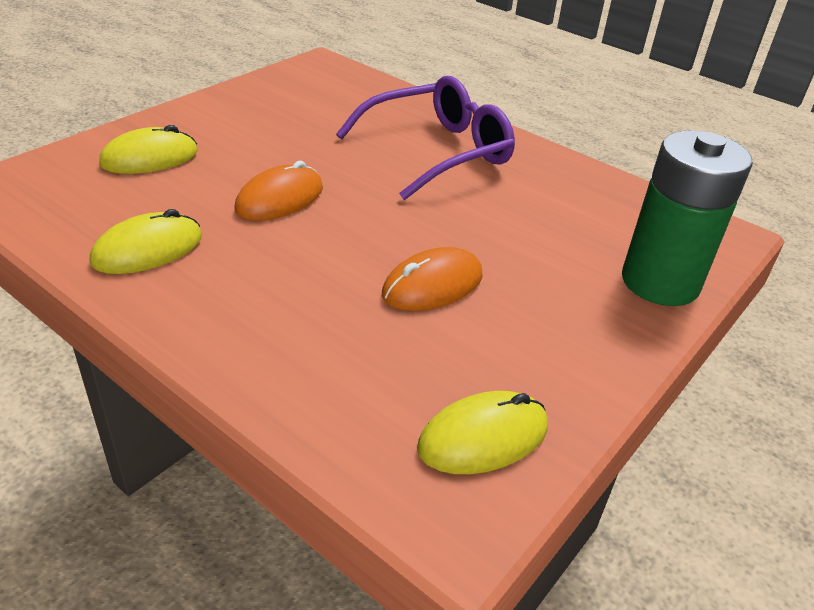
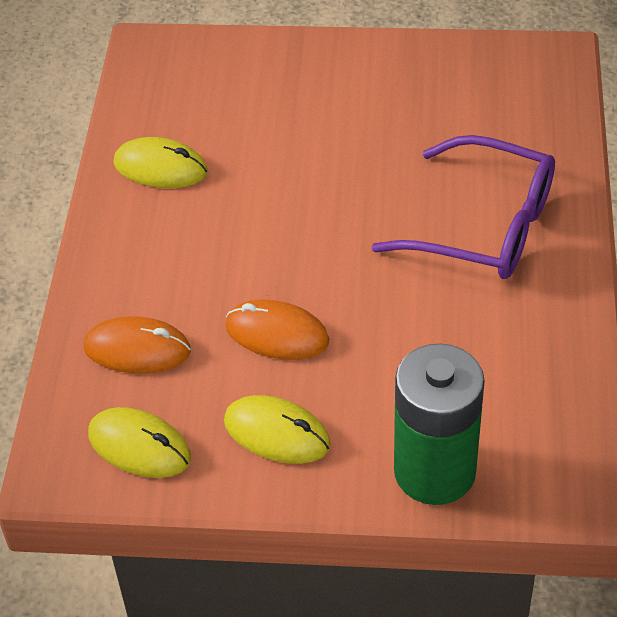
camera: 60 degrees right, 10 degrees up
yellow mouse [99,125,198,174] -> yellow mouse moved to [224,395,331,464]
orange mouse [234,161,323,221] -> orange mouse moved to [84,316,191,374]

